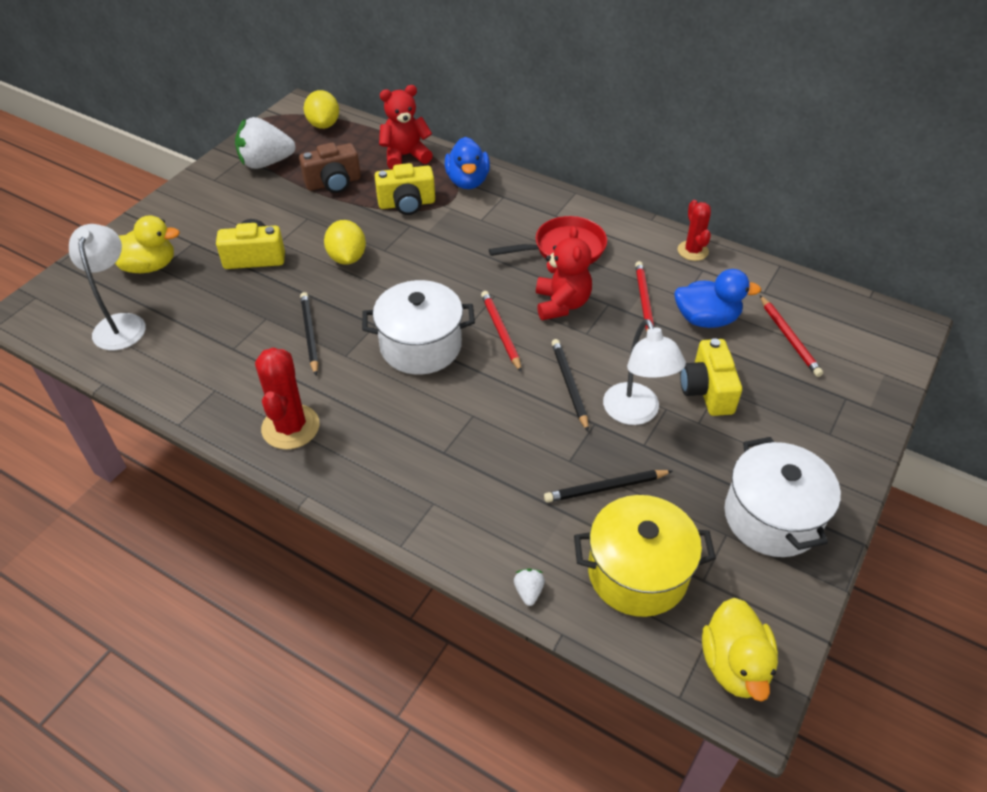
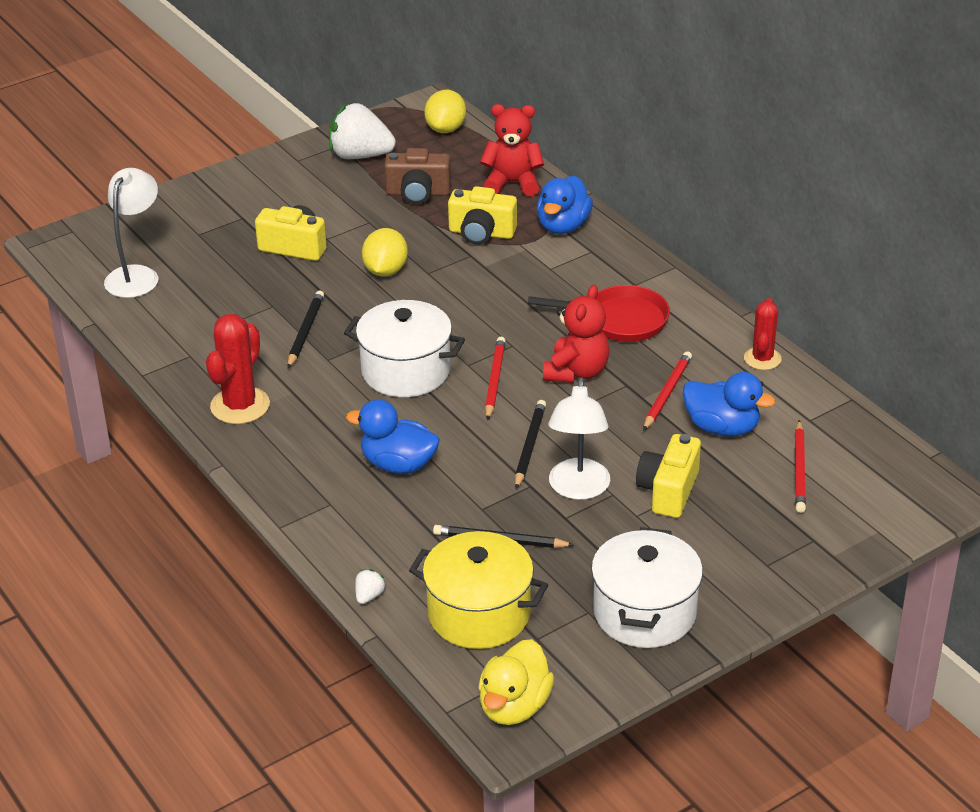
camera: 25 degrees right, 10 degrees down
yellow duck [115,215,180,273] -> none
none -> blue duck [346,399,440,474]

